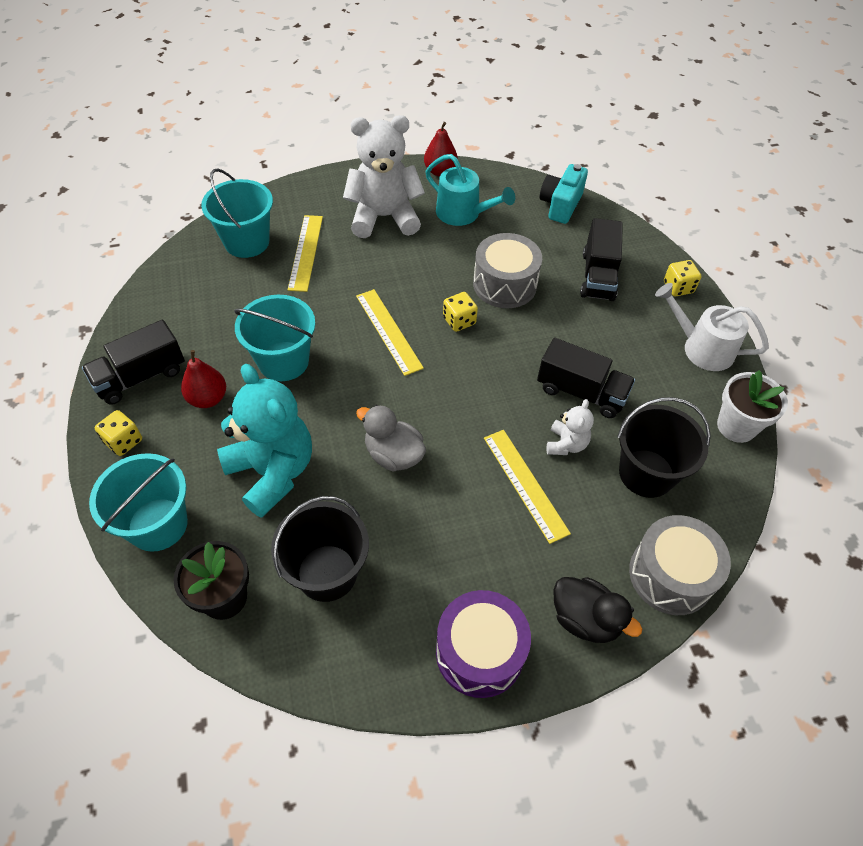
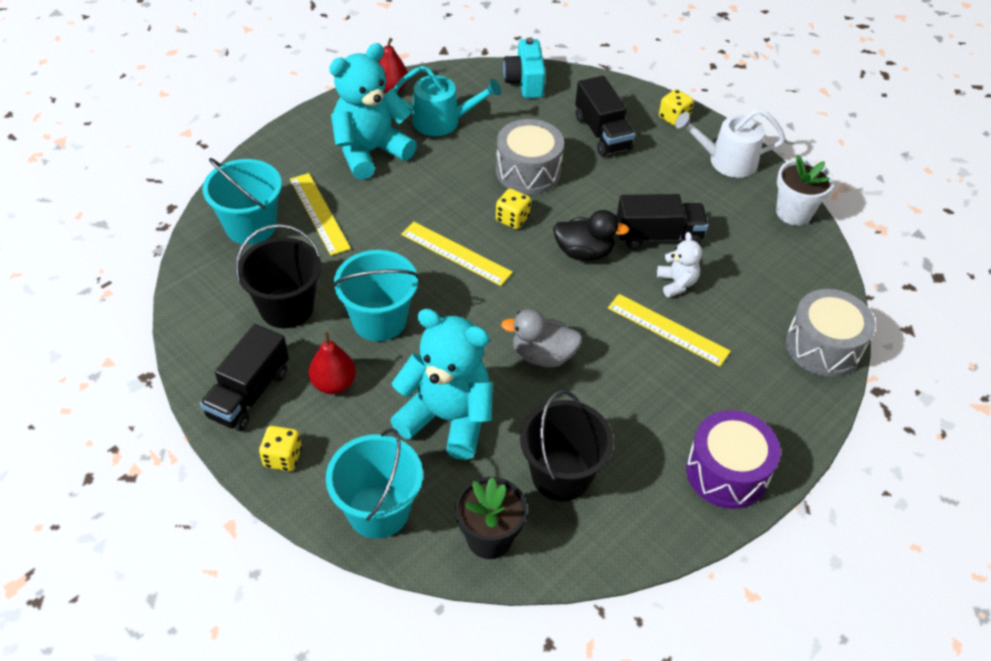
camera: 30 degrees left, 5 degrees down
white teddy bear [343,115,425,238] -> turquoise teddy bear [329,43,417,180]
black duck [553,577,642,643] -> black duck moved to [553,210,629,261]
black bucket [617,397,711,498] -> black bucket moved to [235,224,321,328]

